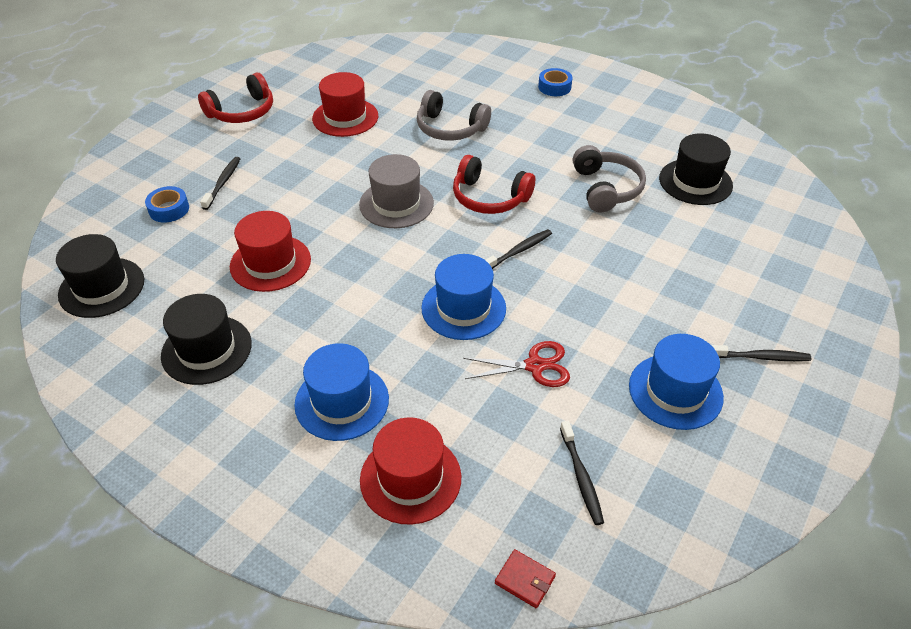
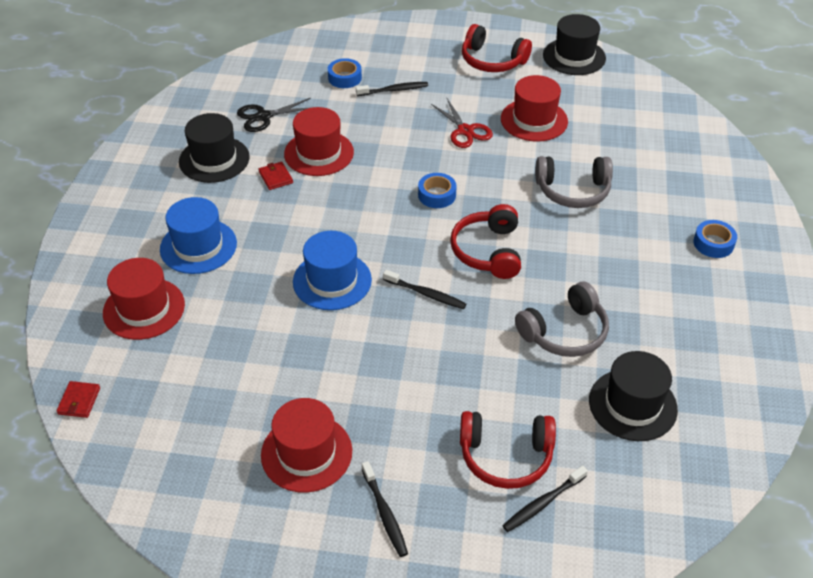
camera: 65 degrees right, 0 degrees up
black hat [56,234,144,318] -> black hat moved to [543,14,606,75]
grey hat [359,154,434,228] -> blue tape [418,173,457,208]
grey headphones [417,90,491,141] -> grey headphones turned 90 degrees counterclockwise [535,156,613,208]
red scissors [463,341,570,387] -> red scissors moved to [431,98,493,148]
black toothbrush [560,421,604,525] -> black toothbrush moved to [502,466,588,532]
blue hat [629,334,724,430] -> red hat [261,398,352,493]
none -> black scissors [237,98,312,132]
none -> red wallet [258,162,293,190]
none -> red headphones [460,411,556,489]

